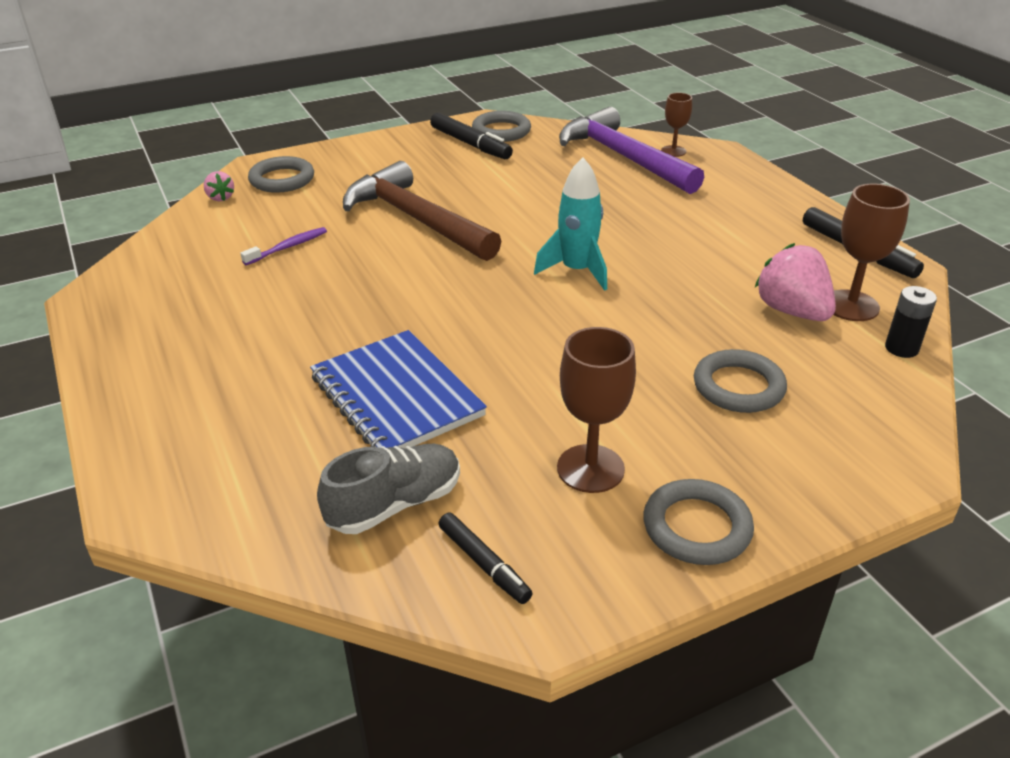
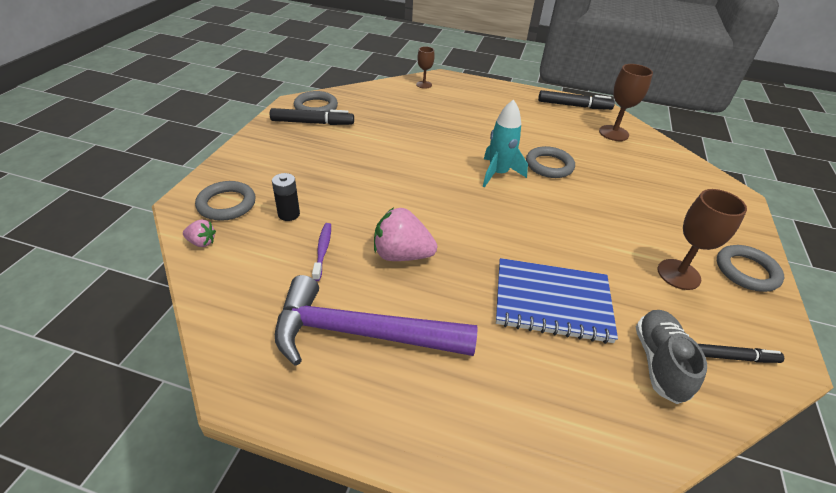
camera: 50 degrees left, 5 degrees up
brown hammer [343,161,501,261] -> none
purple hammer [559,107,704,194] -> purple hammer moved to [275,275,478,366]
grey ring [694,349,787,413] -> grey ring moved to [526,146,575,178]
pink strawberry [755,243,836,321] -> pink strawberry moved to [374,208,437,261]
black battery [885,286,937,358] -> black battery moved to [272,173,300,221]

